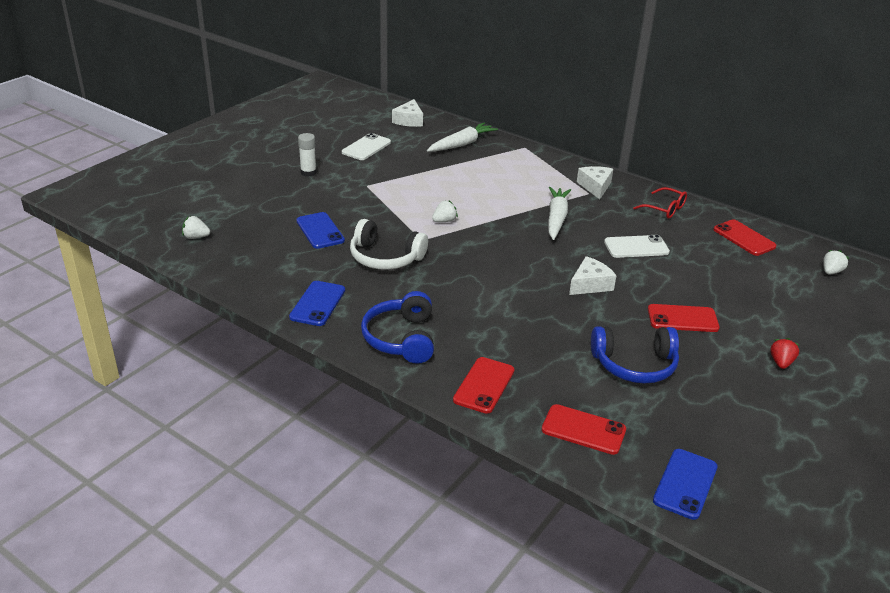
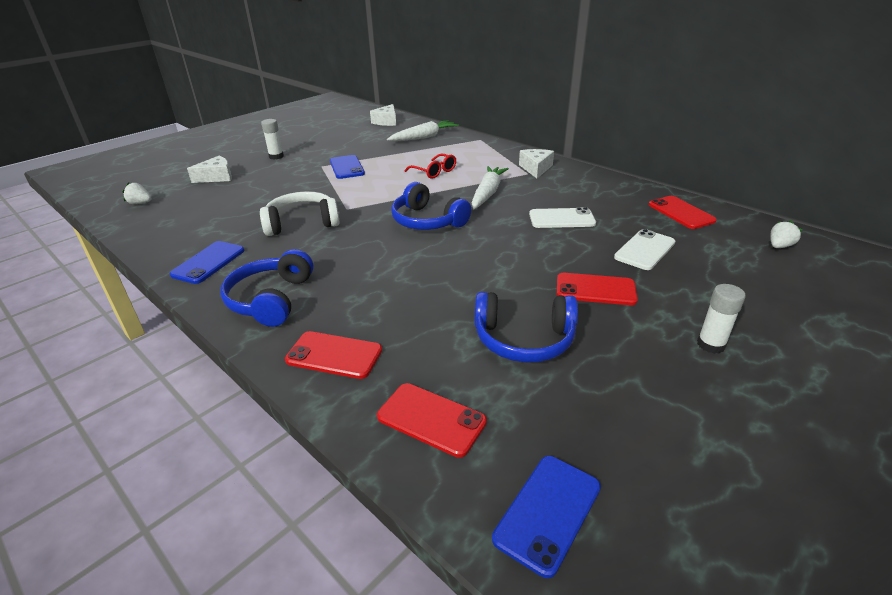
camera: 10 degrees right, 0 degrees up
blue phone [296,212,345,249] -> blue phone moved to [330,155,365,179]
white phone [342,133,391,160] -> white phone moved to [614,229,675,270]
white headphones [350,219,428,270] -> white headphones turned 135 degrees clockwise [260,191,340,236]
white strawberry [432,200,458,222] -> none
red phone [453,357,515,414] -> red phone turned 75 degrees clockwise [285,331,382,379]
white cheese [569,256,617,295] -> white cheese moved to [187,156,232,183]
red glasses [633,187,687,219] -> red glasses moved to [404,154,456,179]
red strawberry [770,338,799,369] -> white glue stick [697,284,746,354]
none -> blue headphones [391,182,471,230]

